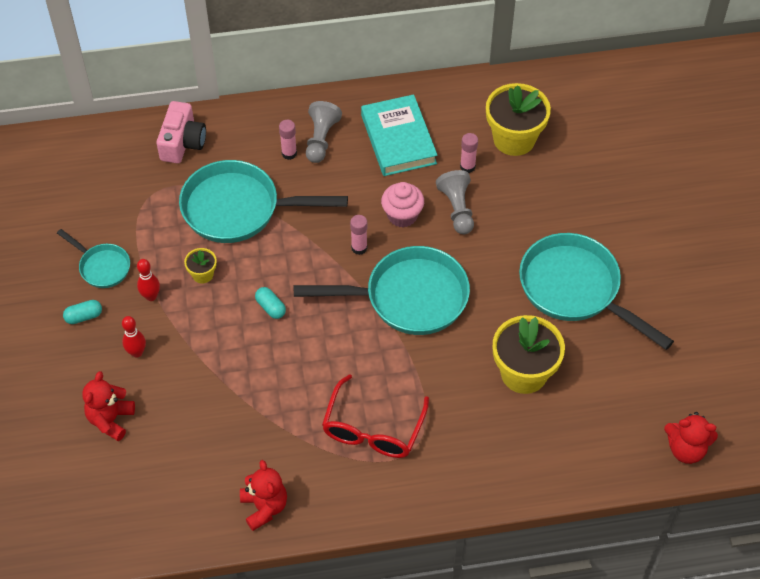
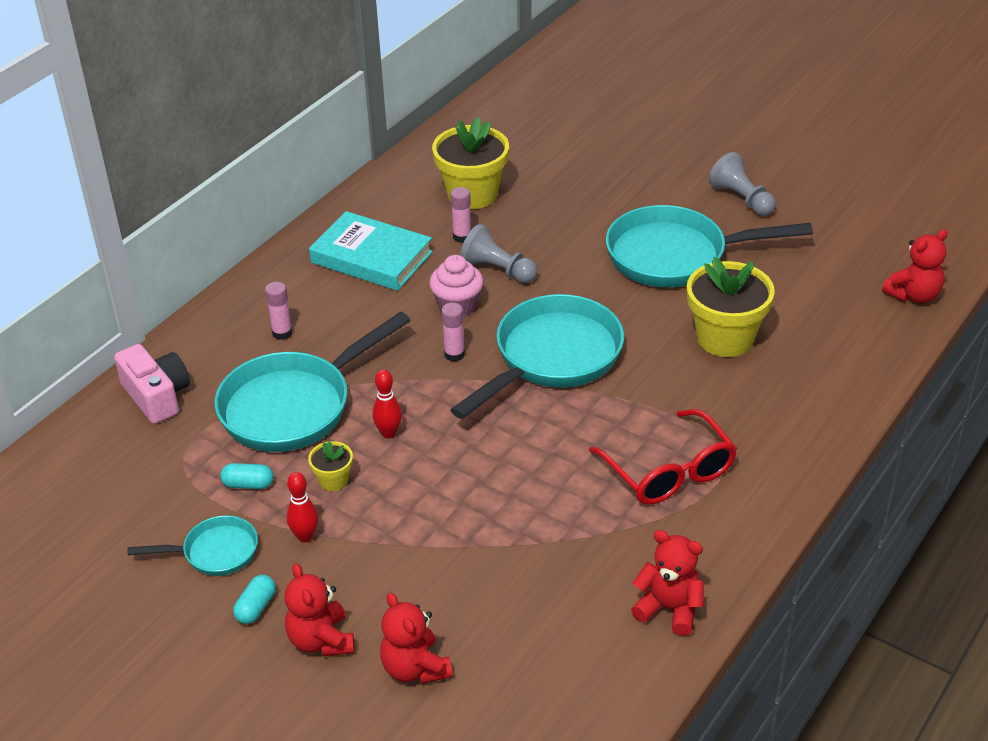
camera: 45 degrees left, 15 degrees down
red bowling pin [122,316,146,358] -> red bowling pin moved to [372,369,402,439]
turquoise capsule [255,287,286,319] -> turquoise capsule moved to [220,463,273,489]
grey pawn [306,101,342,163] -> grey pawn moved to [708,152,776,216]
none -> red teddy bear [284,563,354,656]

